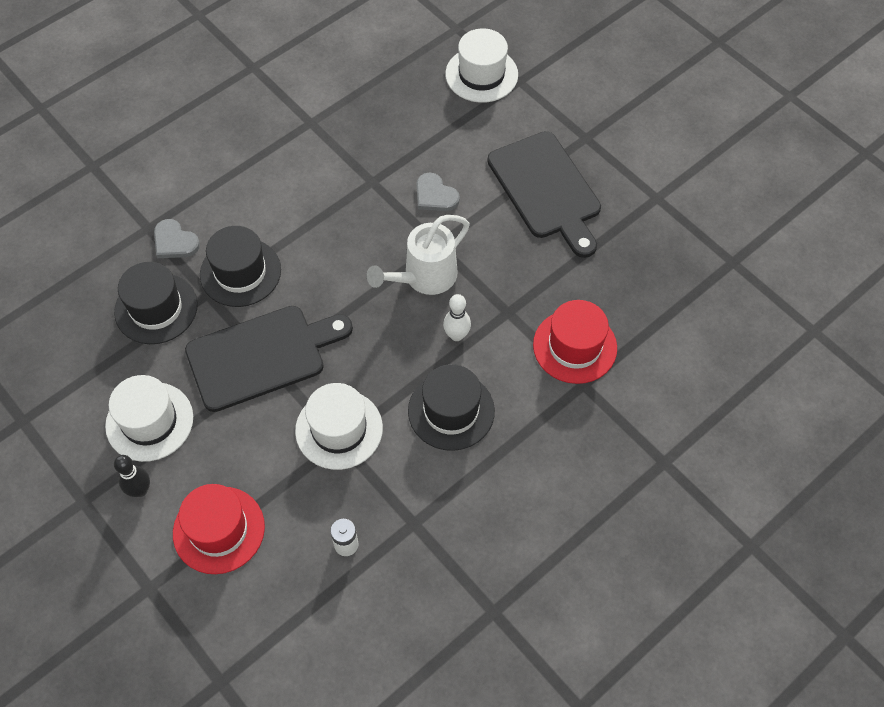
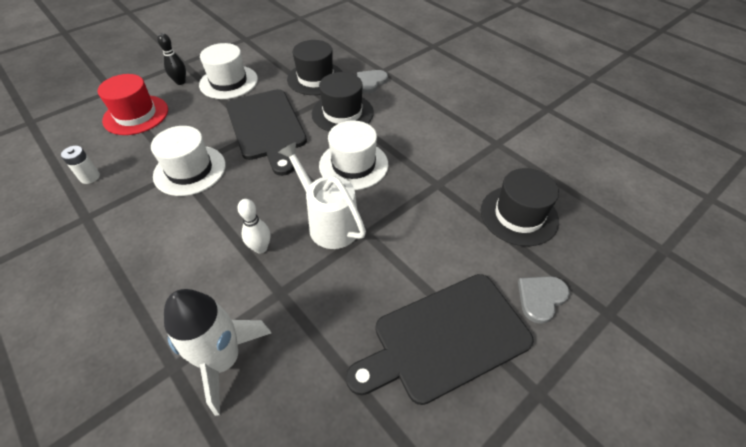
camera: 90 degrees right, 10 degrees down
black hat [408,364,495,451] -> black hat moved to [481,168,559,246]
grey heart [416,173,460,211] -> grey heart moved to [518,276,570,324]
white hat [445,28,518,103] -> white hat moved to [319,121,388,190]
red hat [533,300,617,384] -> white rocket [164,289,271,416]

